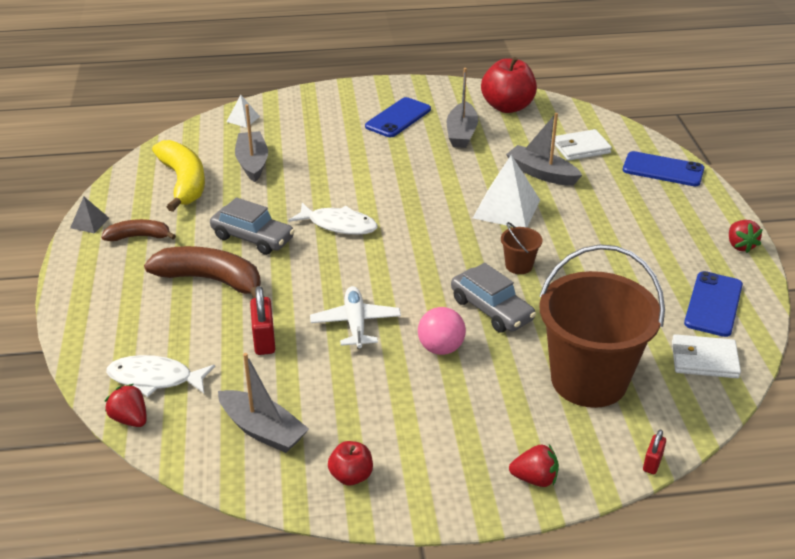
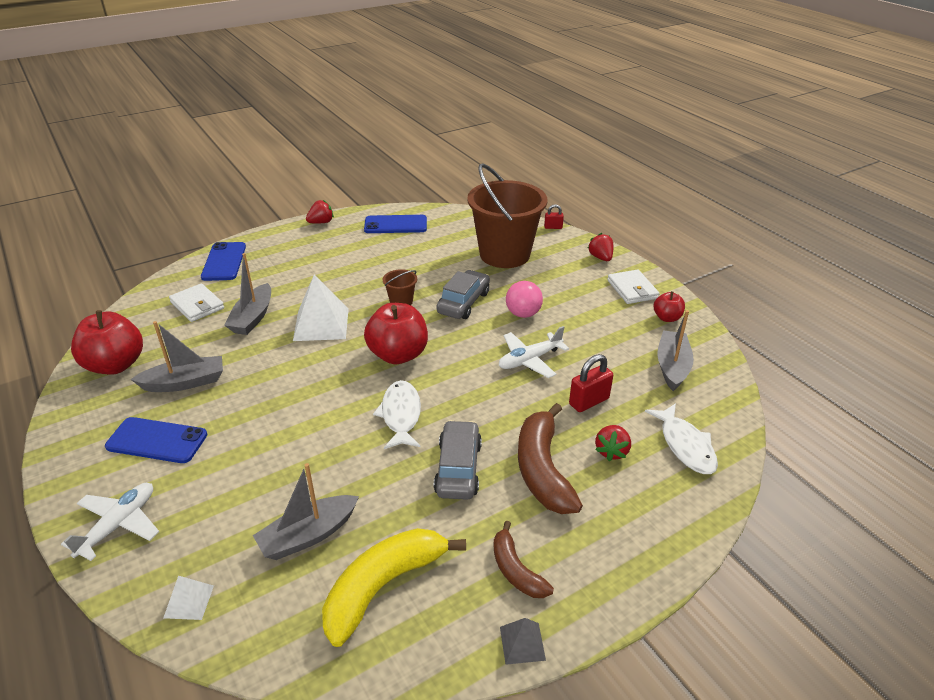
camera: 115 degrees left, 0 degrees up
red strawberry [105,384,147,427] -> red strawberry moved to [595,425,631,461]
white wallet [672,334,741,378] -> white wallet moved to [607,269,660,304]
none -> white plane [61,483,159,561]
none -> red apple [364,303,428,364]

